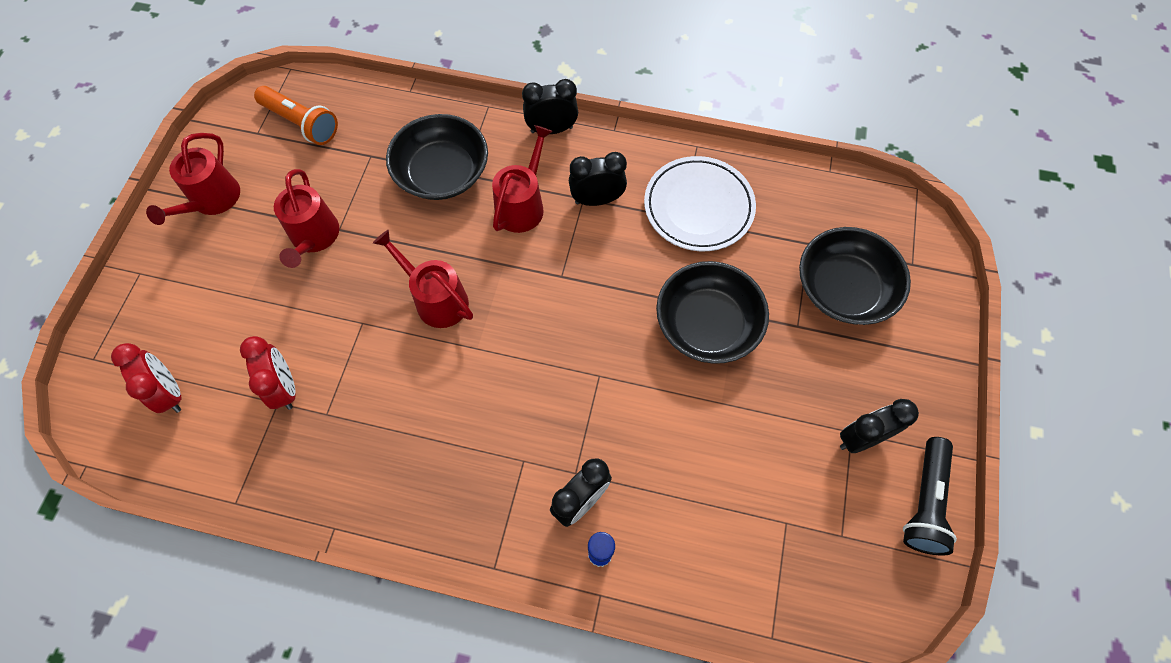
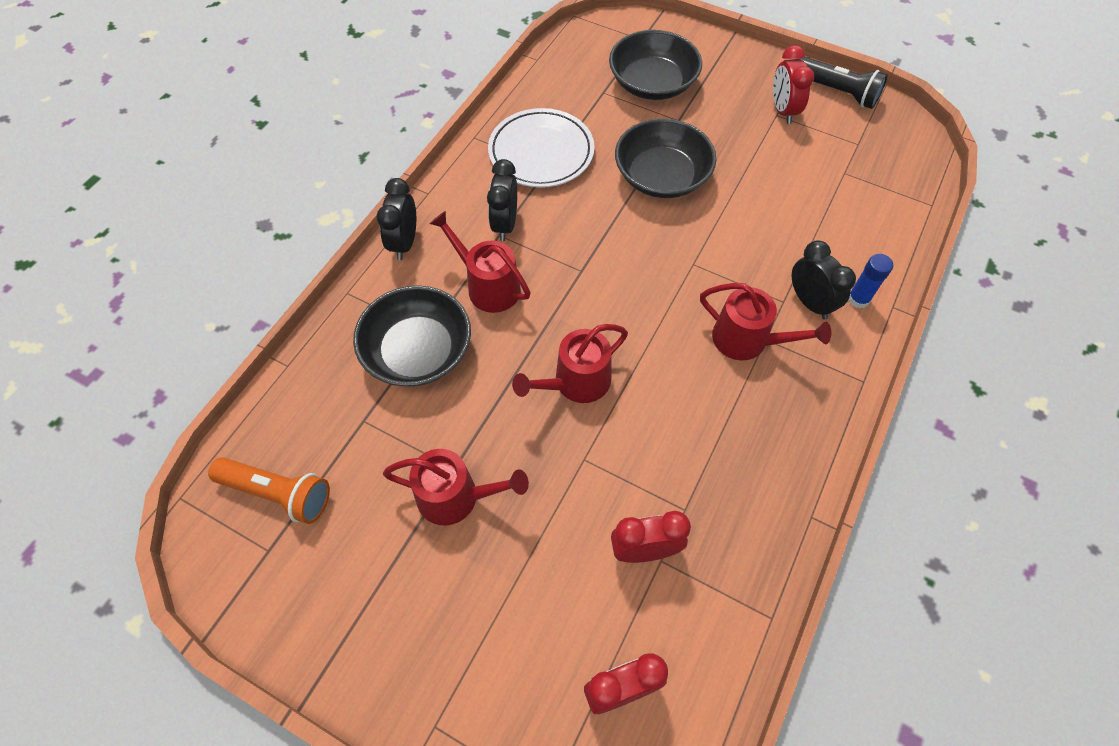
camera: 75 degrees left, 5 degrees down
red watering can [146,133,240,225] -> red watering can moved to [700,283,831,360]
orange flashlight [254,86,338,145] -> orange flashlight turned 60 degrees clockwise [208,457,330,524]
black clock [840,399,919,453] -> red clock [773,45,814,124]

